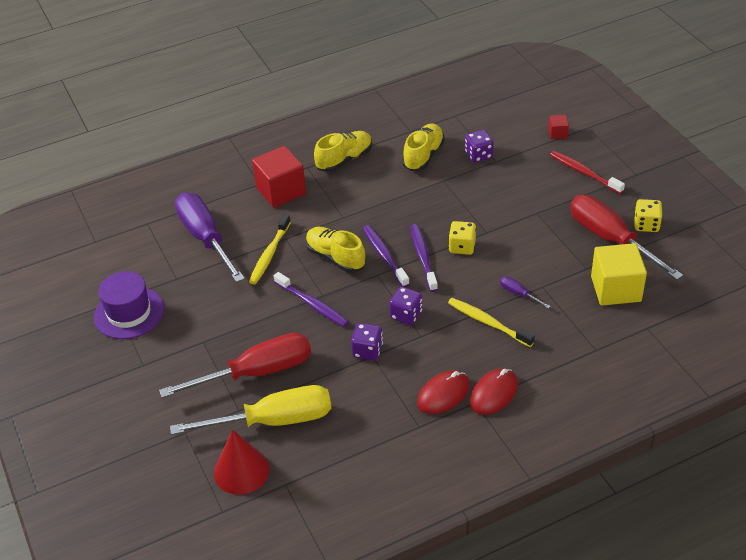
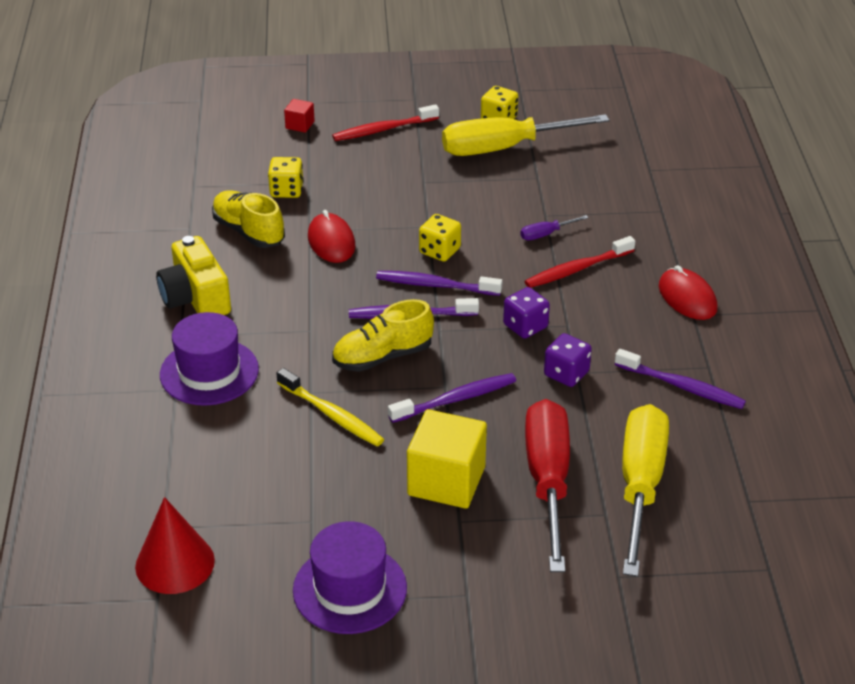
camera: 70 degrees left, 5 degrees down
purple screwdriver [175,193,245,282] -> none
red cone [214,430,270,495] -> red cone moved to [135,497,215,594]
red cube [252,146,306,208] -> purple hat [160,312,259,406]
yellow shoe [314,131,372,172] -> yellow camera [156,236,231,315]
red mouse [417,370,470,414] -> red mouse moved to [308,210,355,263]
yellow toothbrush [448,298,535,347] -> red toothbrush [524,236,635,288]
purple dice [465,130,494,163] -> yellow dice [268,157,303,198]
red screwdriver [570,195,683,280] -> yellow screwdriver [442,114,610,156]
yellow cube [591,243,647,306] -> yellow cube moved to [407,409,487,509]
none -> purple toothbrush [615,349,746,409]

